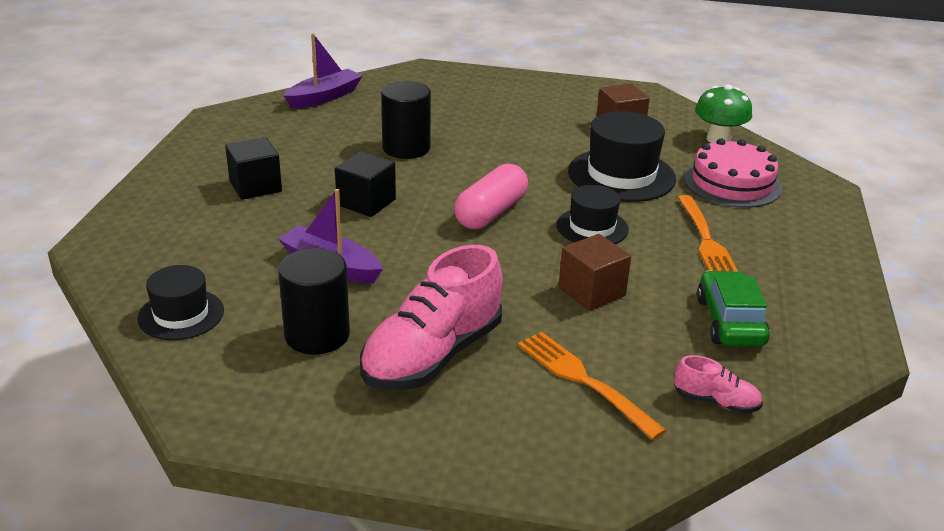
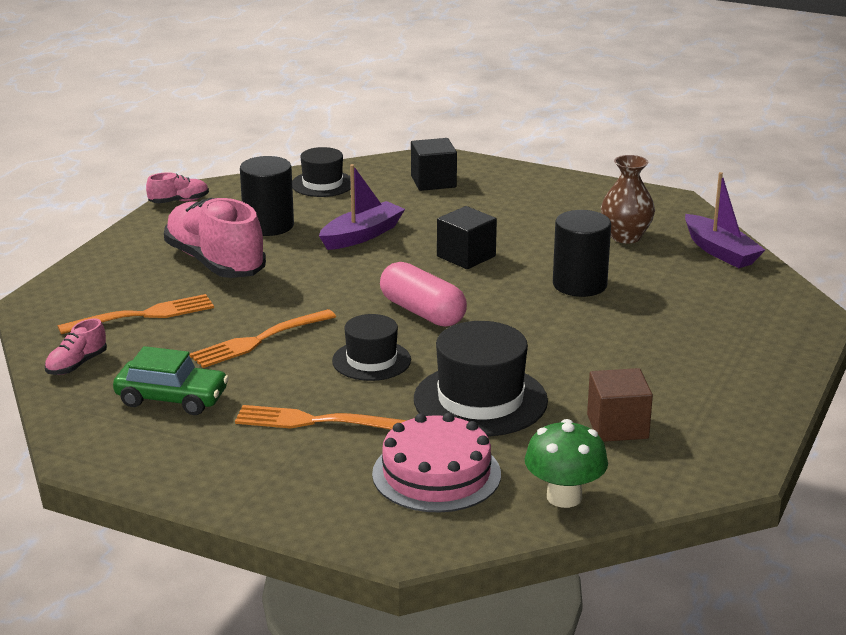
camera: 105 degrees right, 5 degrees down
black cube [225,137,282,200] -> black cube moved to [411,138,457,191]
brown cube [559,234,631,311] -> orange fork [189,309,336,368]
none -> pink shoe [146,172,209,203]
none -> brown vase [601,155,655,243]

